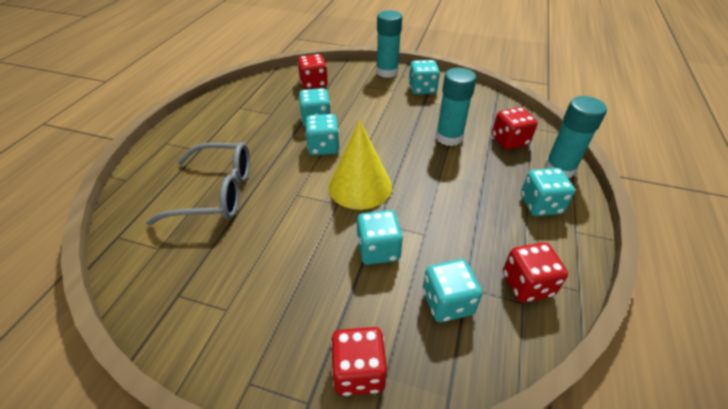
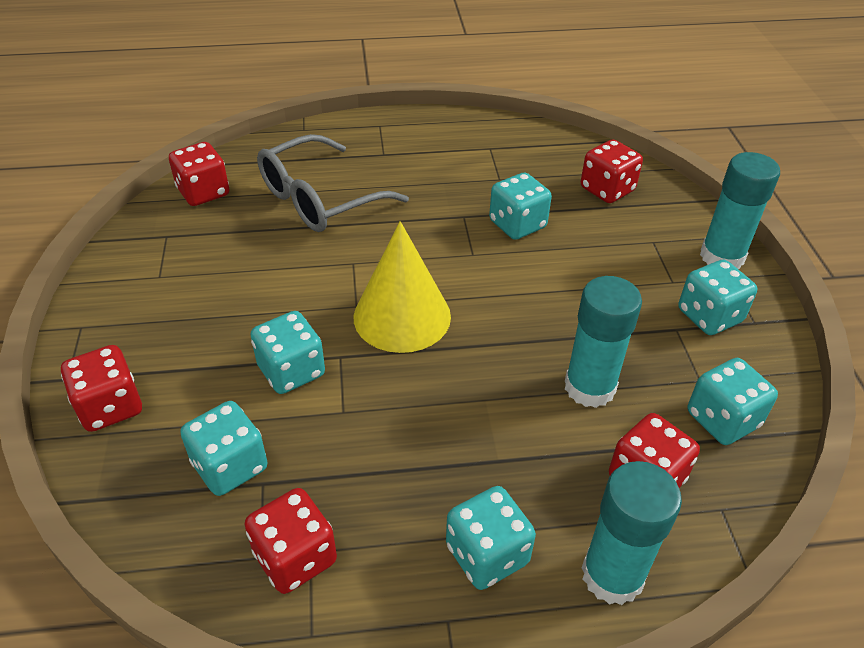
camera: 65 degrees right, 0 degrees up
grey glasses [146,142,250,226] -> grey glasses turned 75 degrees clockwise [257,134,409,232]
turquoise dice [305,114,339,156] -> turquoise dice moved to [688,358,778,445]
none -> red dice [169,142,229,206]

